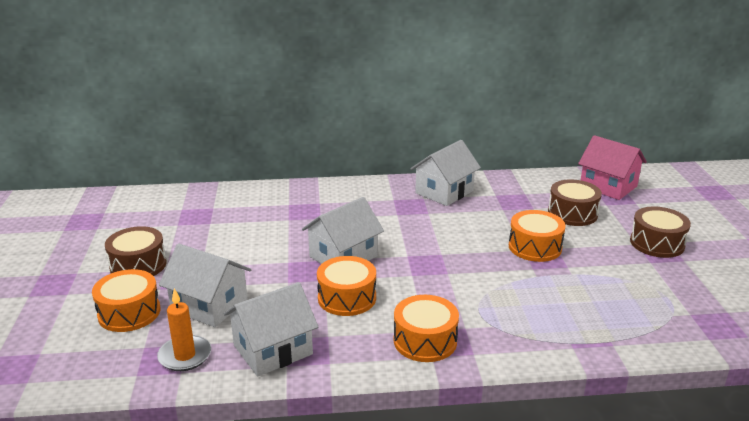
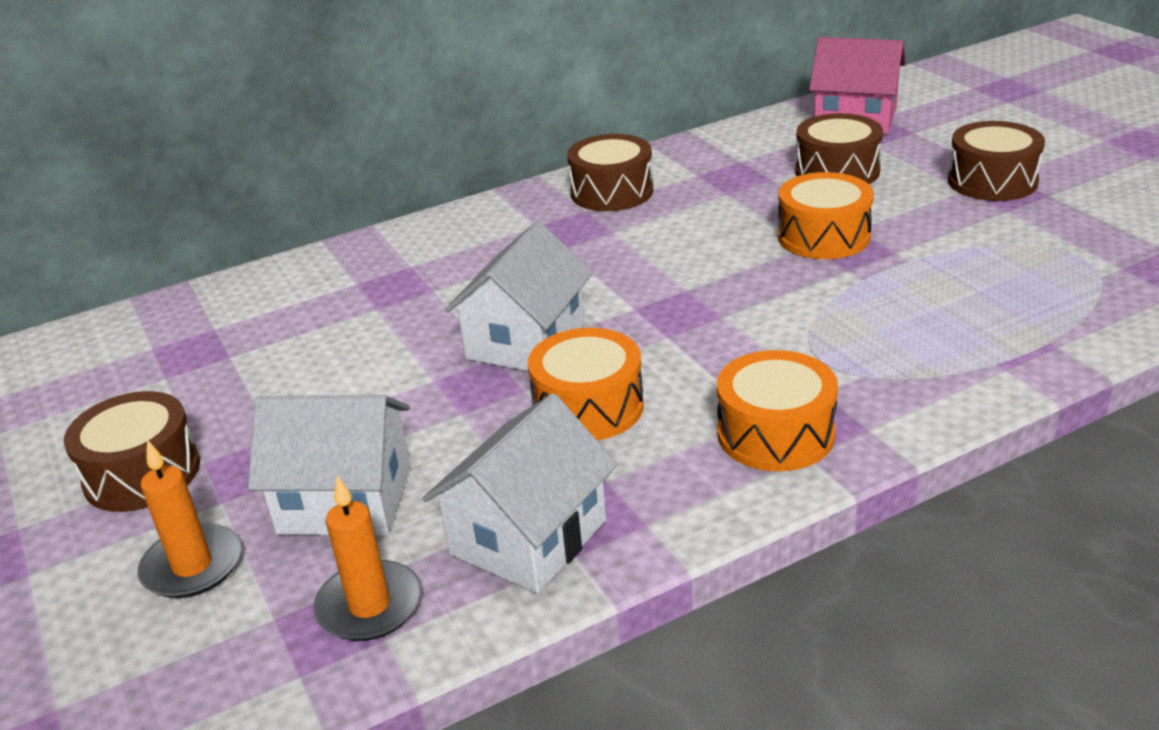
camera: 20 degrees left, 5 degrees up
orange drum [92,269,160,332] -> orange candle [137,440,242,598]
white house [410,140,481,206] -> brown drum [567,134,653,211]

